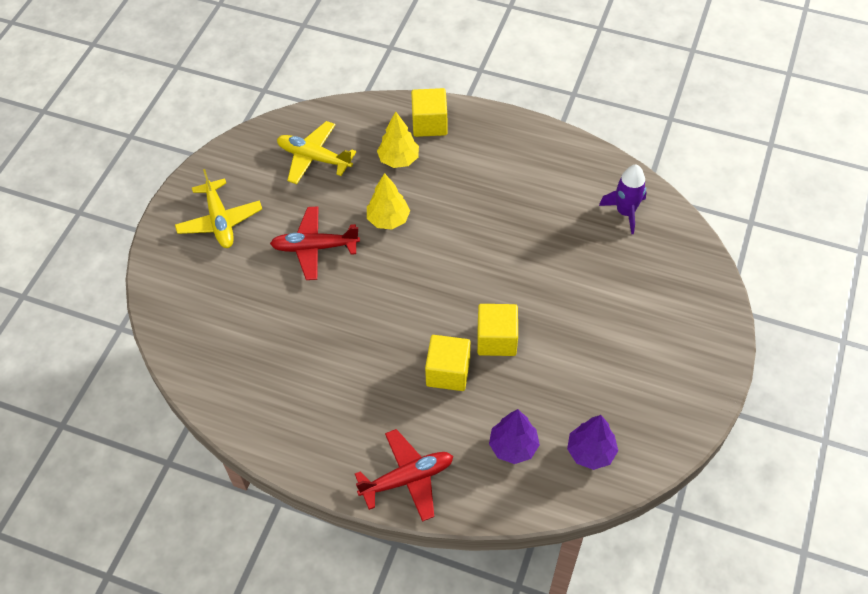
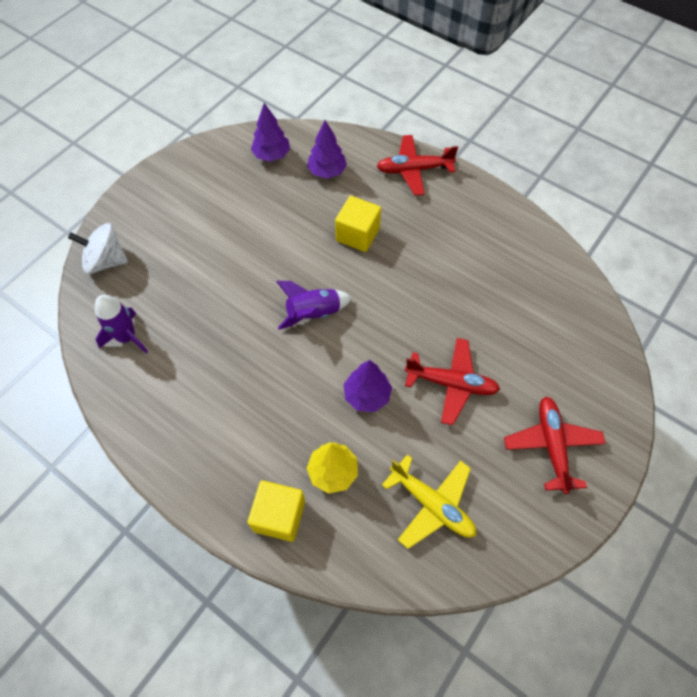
camera: 165 degrees left, 5 degrees up
yellow plane [175,169,262,248] -> red plane [504,396,606,494]
yellow tree [367,173,410,229] -> purple tree [344,360,392,412]
yellow cube [477,304,518,356] -> none
none -> white spinning top [68,223,128,274]
none -> purple rocket [276,281,352,330]

